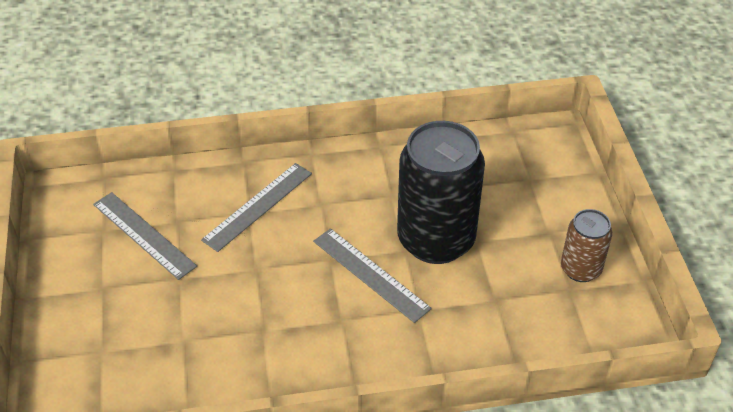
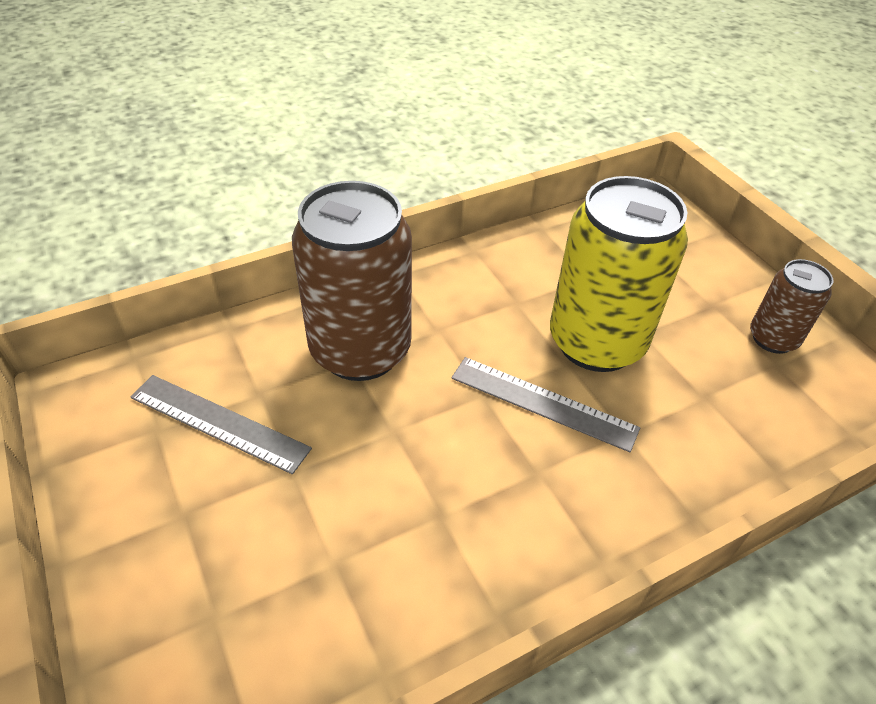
camera: 20 degrees left, 0 degrees up
grey ruler [201,163,312,252] -> brown can [292,181,412,381]
black can [397,121,485,264] -> yellow can [550,176,688,372]

